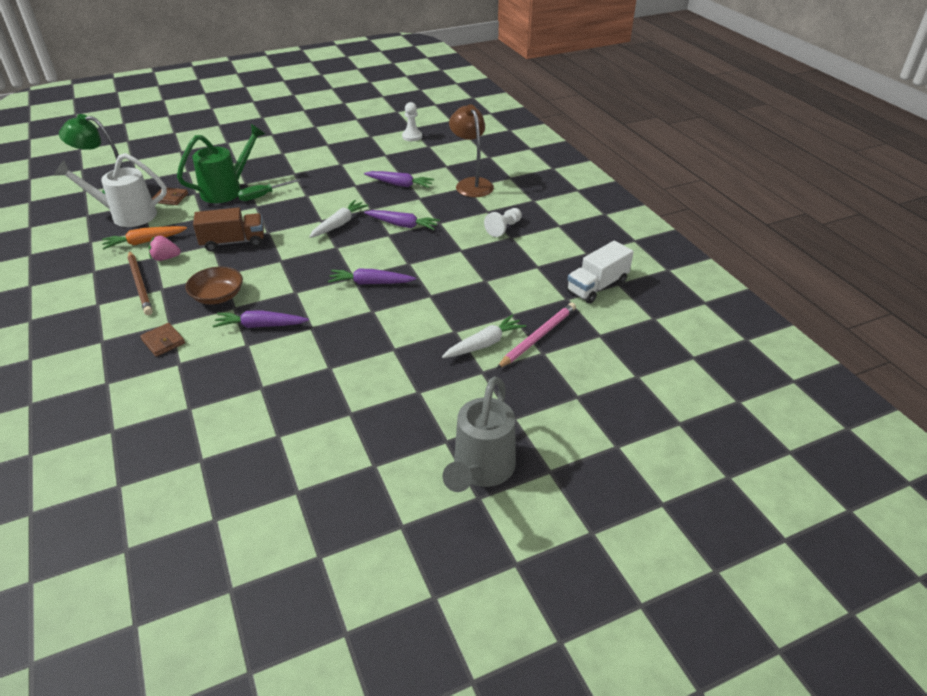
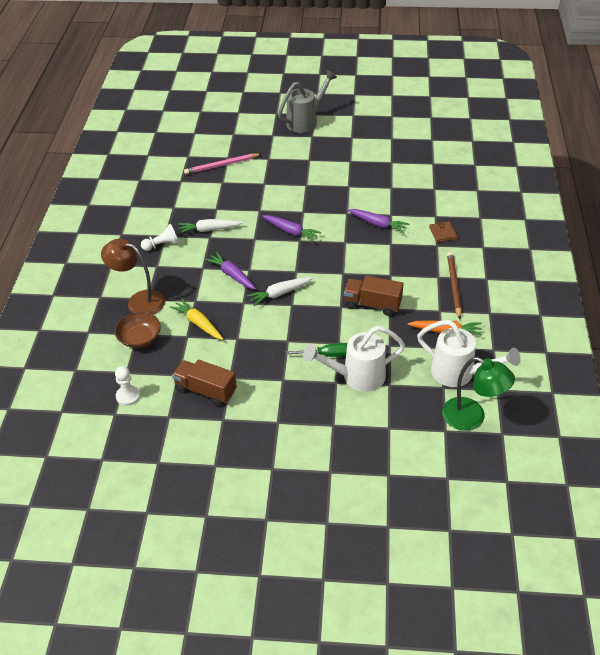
camera: 150 degrees left, 5 degrees up
pink strawberry [149,236,181,261] -> none
brown wallet [152,187,188,205] -> none
green watering can [177,124,265,203] -> white watering can [303,326,405,392]
brown bowl [185,267,243,305] -> brown bowl moved to [115,312,161,348]
purple carrot [364,171,434,188] -> yellow carrot [170,298,223,340]
white carrot [442,315,526,358] -> white carrot moved to [178,219,243,234]
brown lamp [449,104,494,197] -> brown lamp turned 105 degrees clockwise [101,239,165,315]
white truck [567,241,634,304] -> none
none -> brown truck [172,360,237,406]

